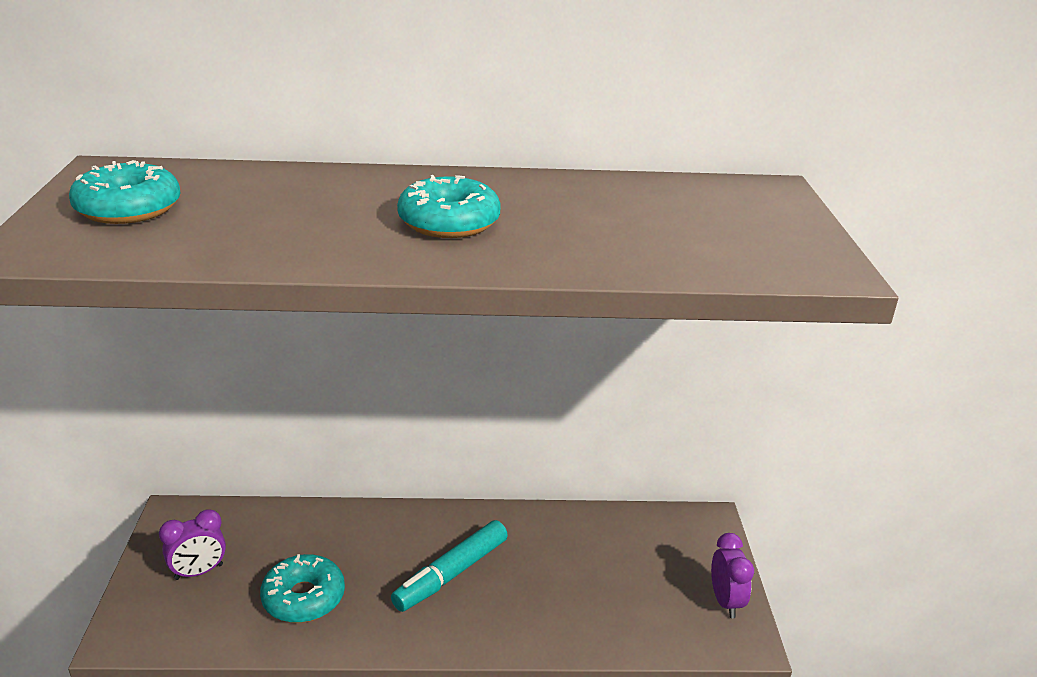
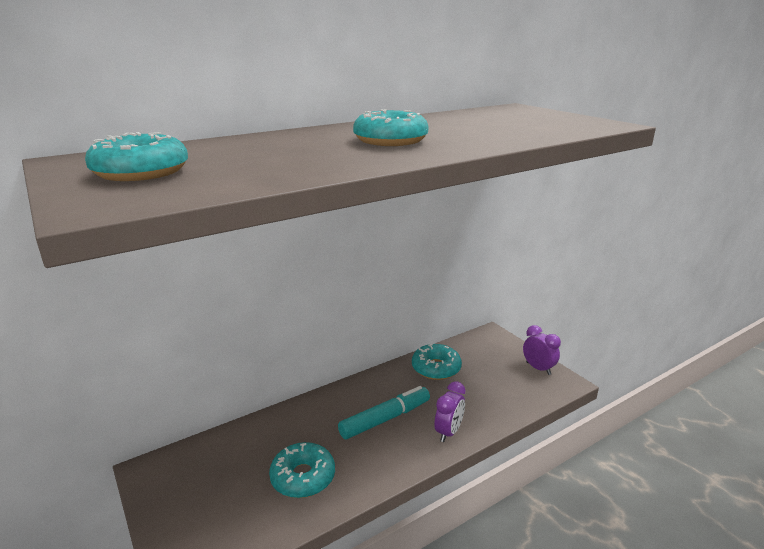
camera: 30 degrees left, 5 degrees down
purple clock [159,509,226,580] -> purple clock moved to [435,381,465,442]
turquoise marker [391,520,508,612] -> turquoise marker turned 135 degrees counterclockwise [338,386,430,439]
none -> turquoise donut [412,344,462,380]

